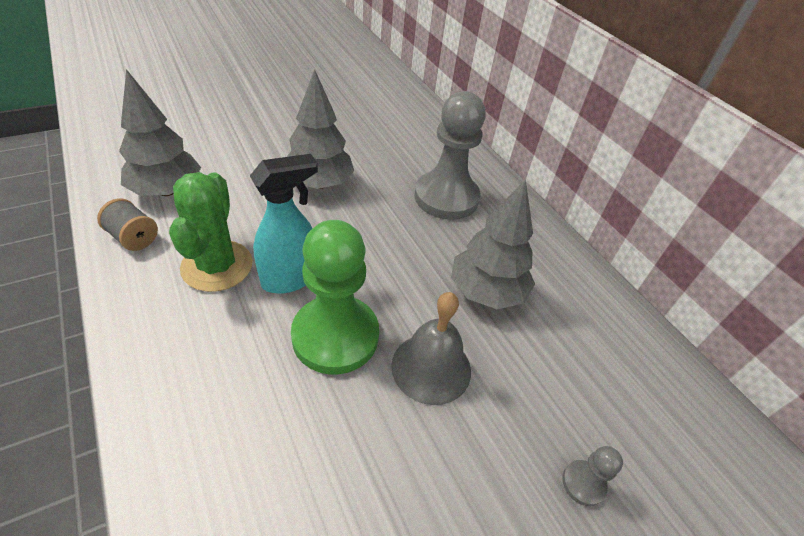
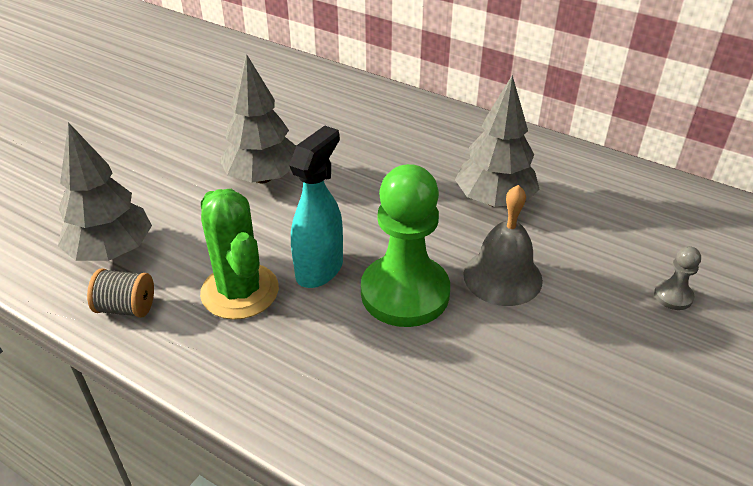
camera: 25 degrees left, 5 degrees down
grey pawn [414,91,486,220] -> none

